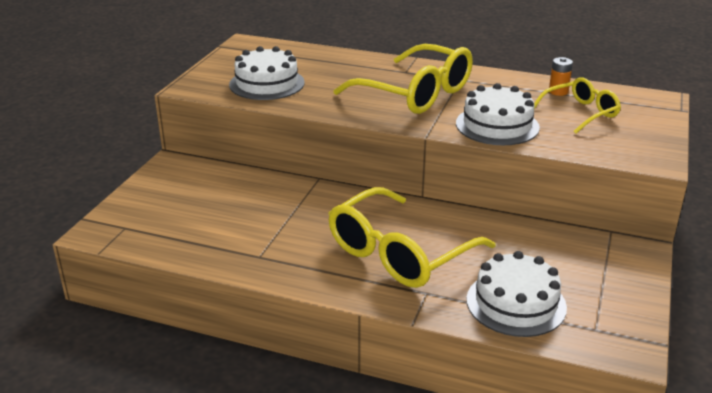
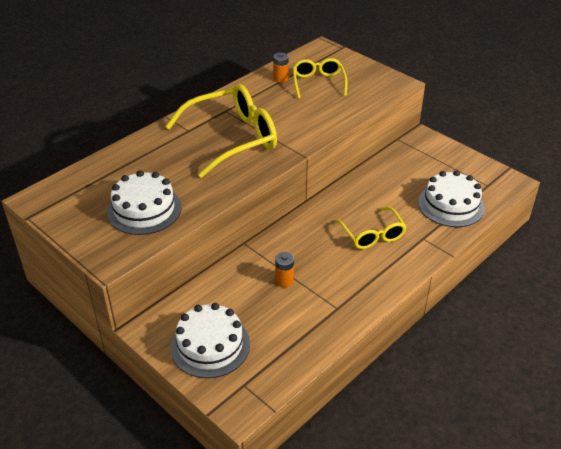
camera: 65 degrees left, 10 degrees up
yellow glasses [328,187,496,288] -> yellow glasses [335,207,406,249], size x0.57
white cake [456,83,540,145] -> white cake moved to [170,303,250,378]
none -> orange battery [275,252,294,287]

